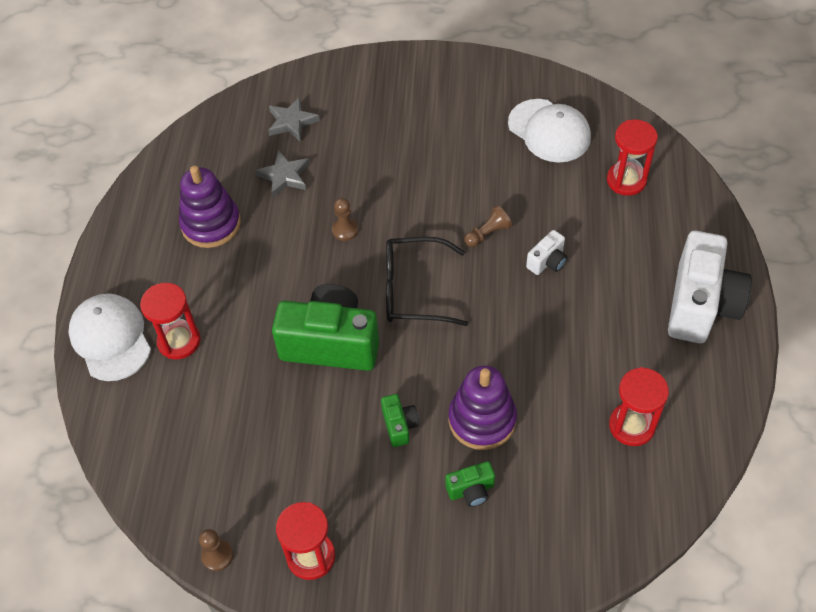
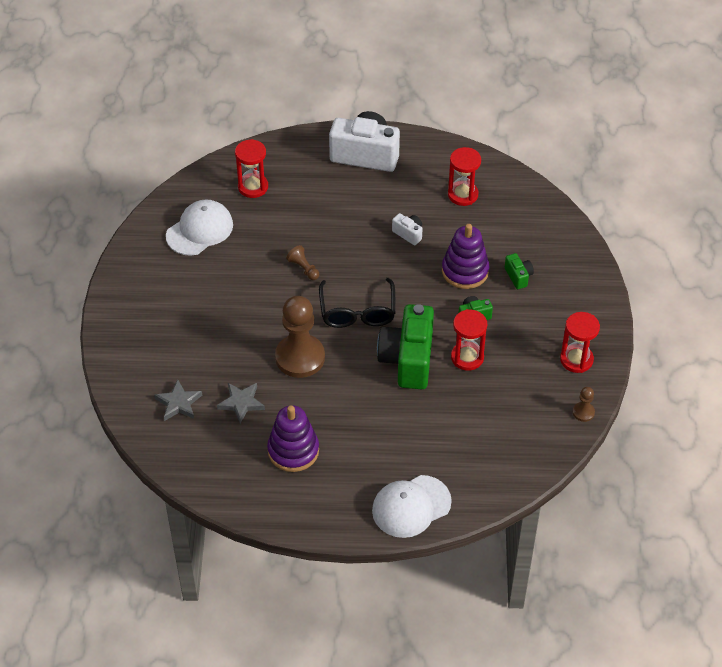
camera: 95 degrees left, 5 degrees down
red hourglass [140,283,201,359] -> red hourglass moved to [451,309,487,371]
brown pawn [332,198,358,241] -> brown pawn [275,296,325,378], size x2.32
white camera [526,230,567,275] -> white camera moved to [392,213,422,245]

